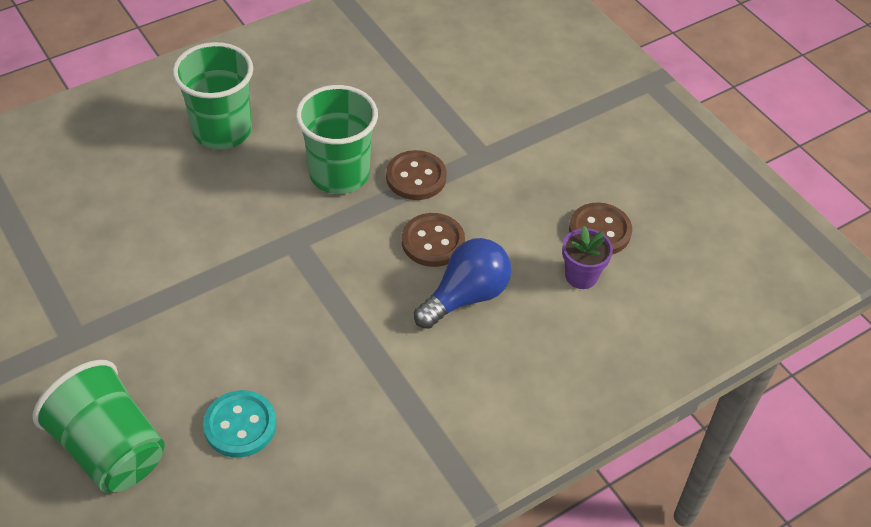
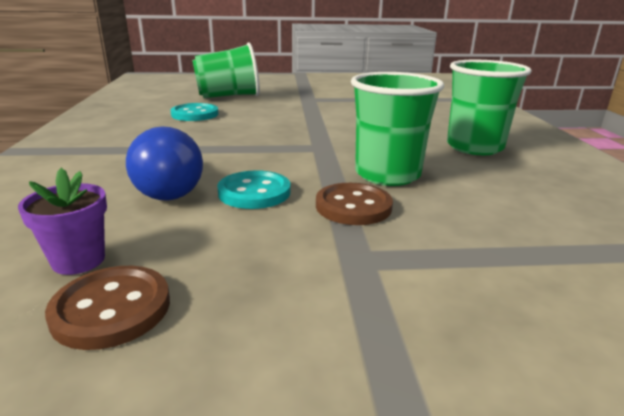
camera: 120 degrees right, 25 degrees down
brown button [402,213,465,267] -> turquoise button [217,170,291,209]

